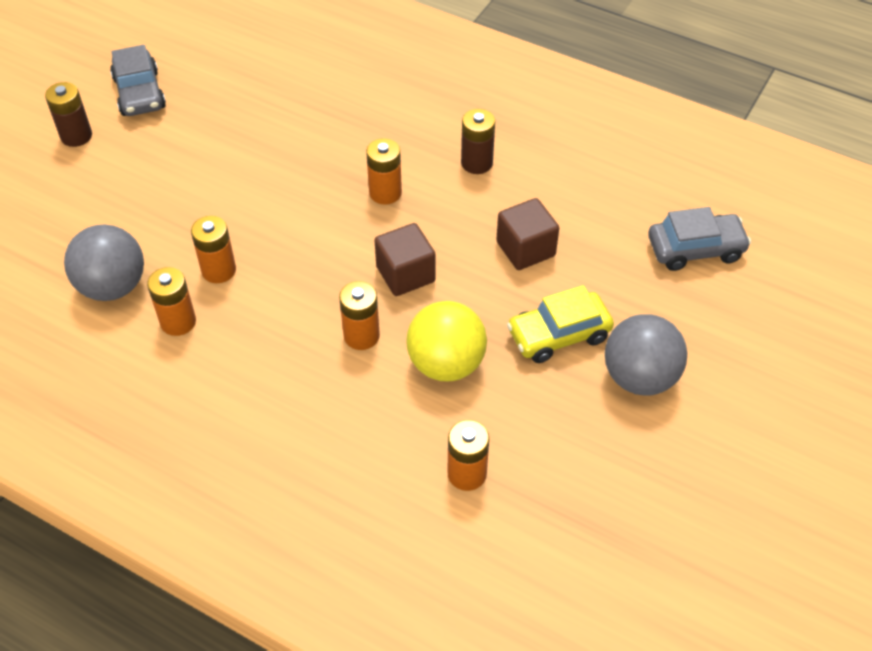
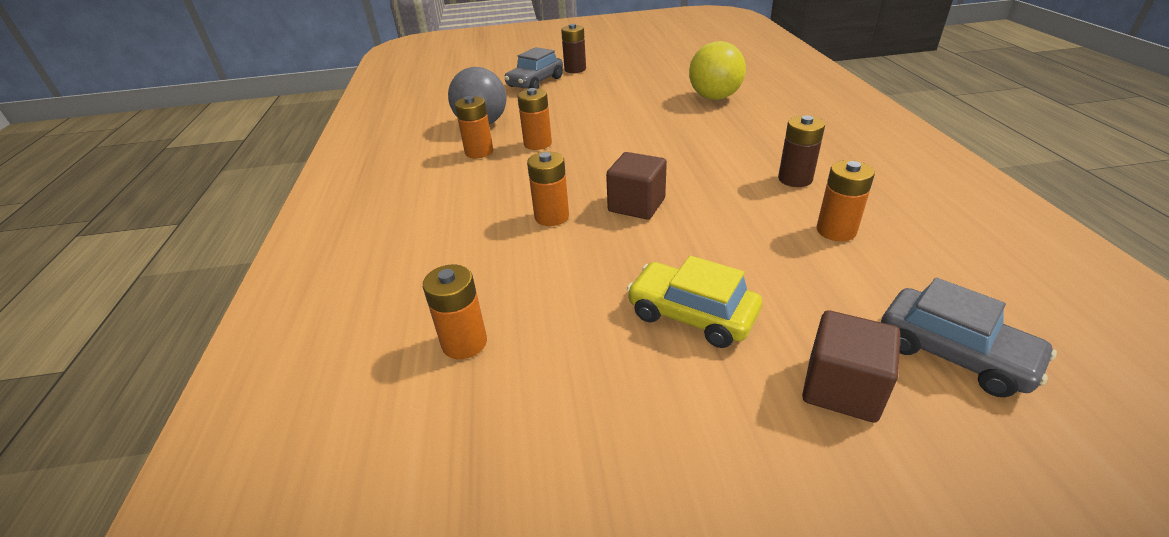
camera: 55 degrees right, 15 degrees down
grey car [110,45,166,116] -> grey car moved to [504,47,563,89]
orange battery [366,138,402,205] -> orange battery moved to [817,160,875,241]
yellow ball [406,301,487,381] -> yellow ball moved to [689,41,746,100]
brown cube [496,198,559,270] -> brown cube moved to [802,310,900,423]
grey ball [605,314,687,396] -> none

